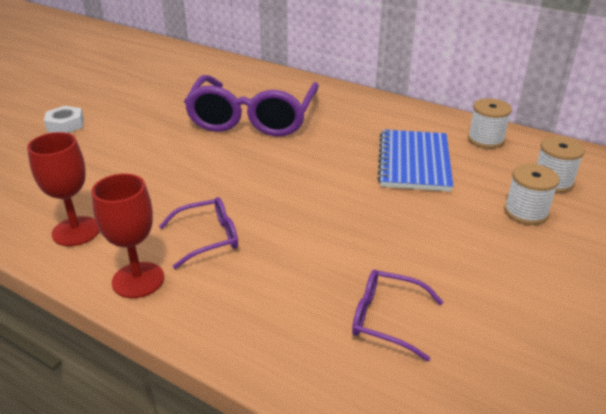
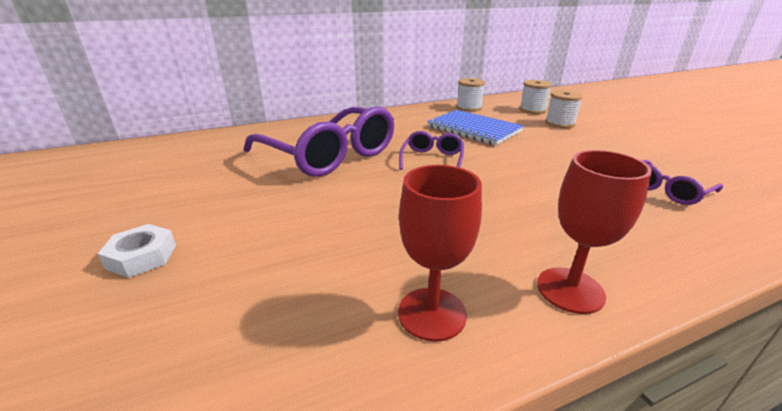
camera: 55 degrees left, 5 degrees down
purple glasses [159,197,238,269] -> purple glasses moved to [399,131,464,170]

